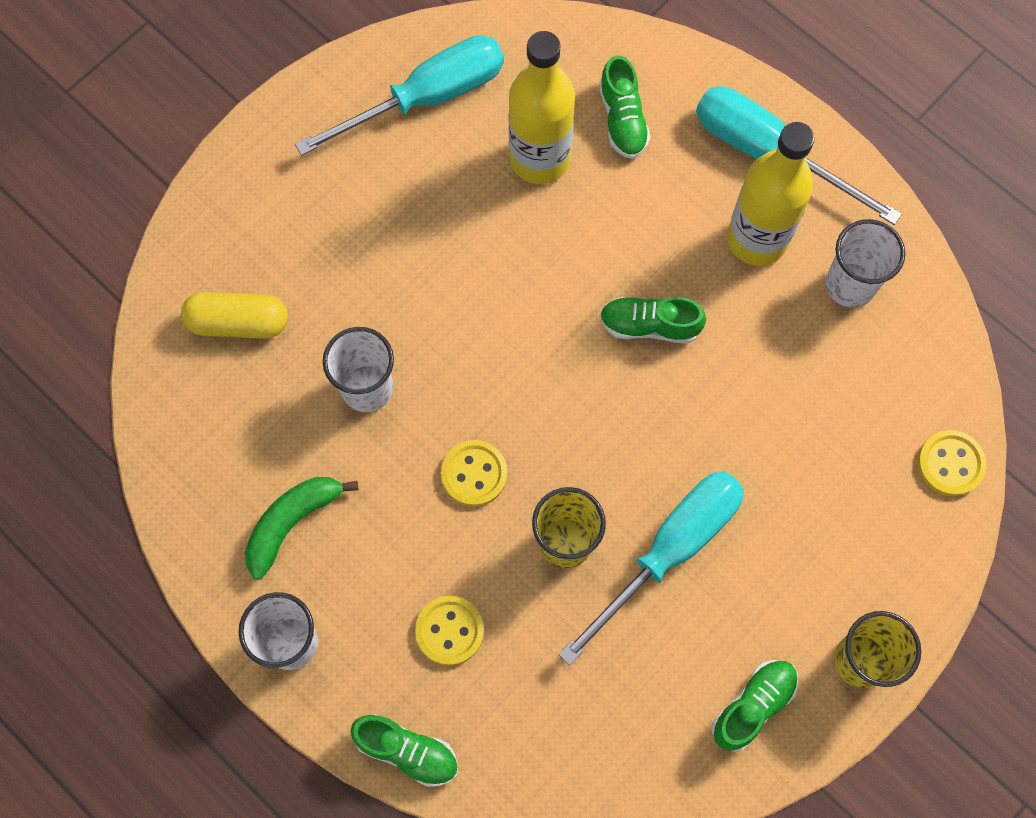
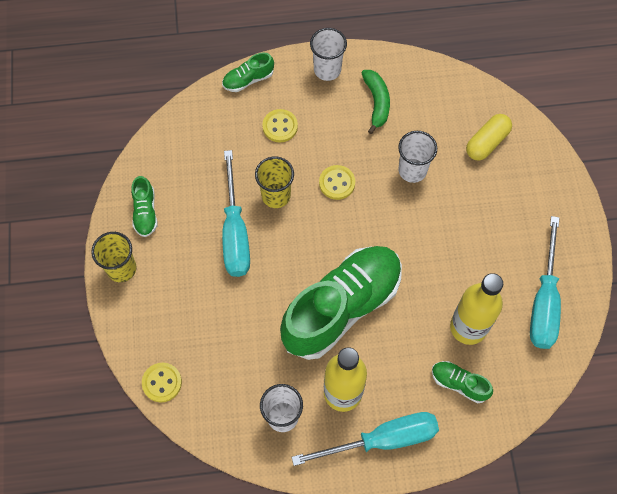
camera: 130 degrees right, 5 degrees down
green shoe [600,297,706,344] -> green shoe [280,246,402,360], size x2.41

